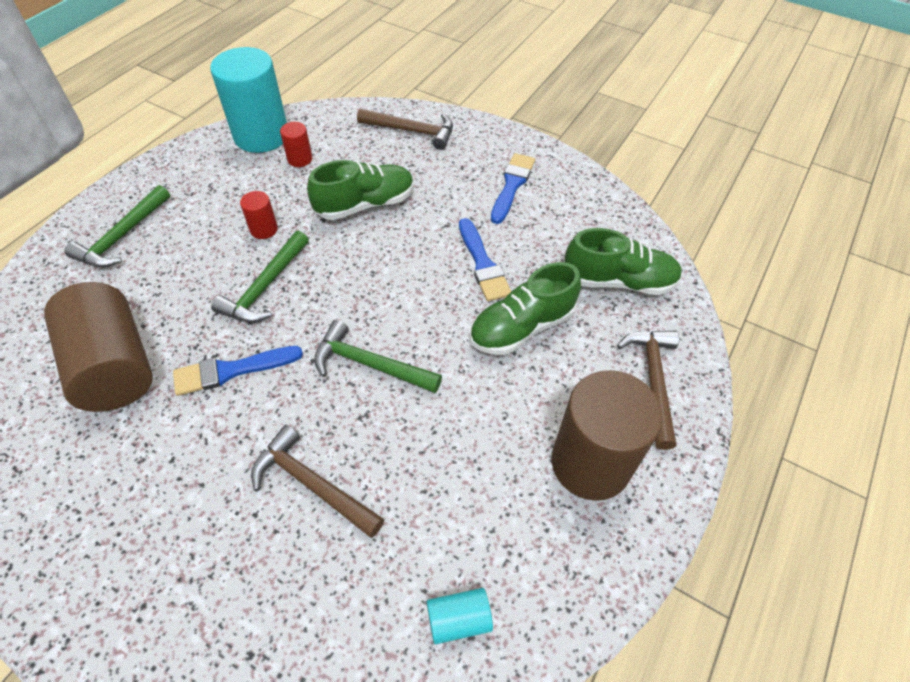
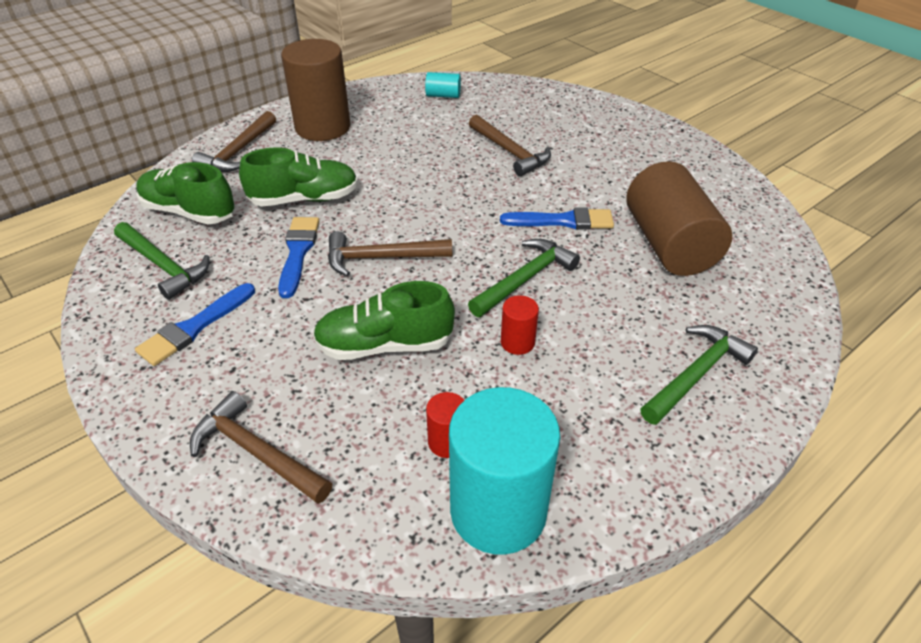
camera: 160 degrees left, 10 degrees down
green hammer [314,320,442,393] -> green hammer moved to [114,222,209,300]
none -> brown hammer [328,231,452,276]

